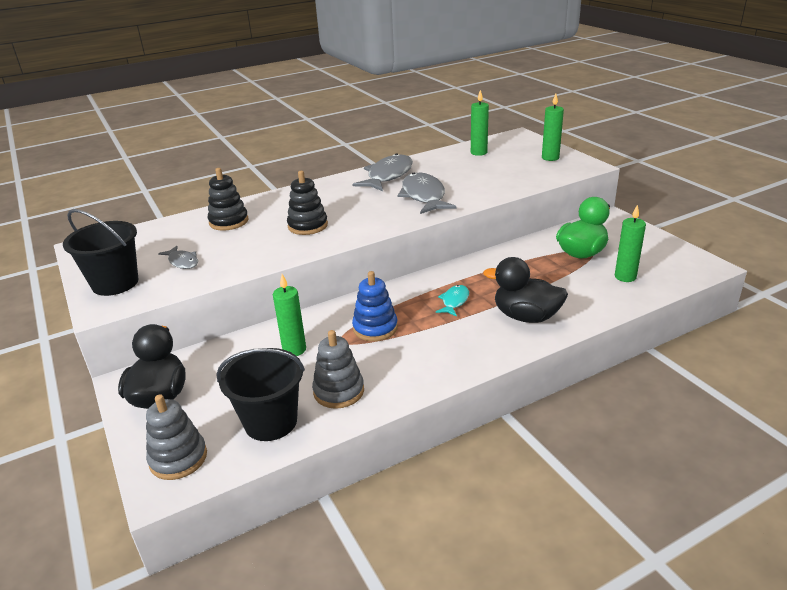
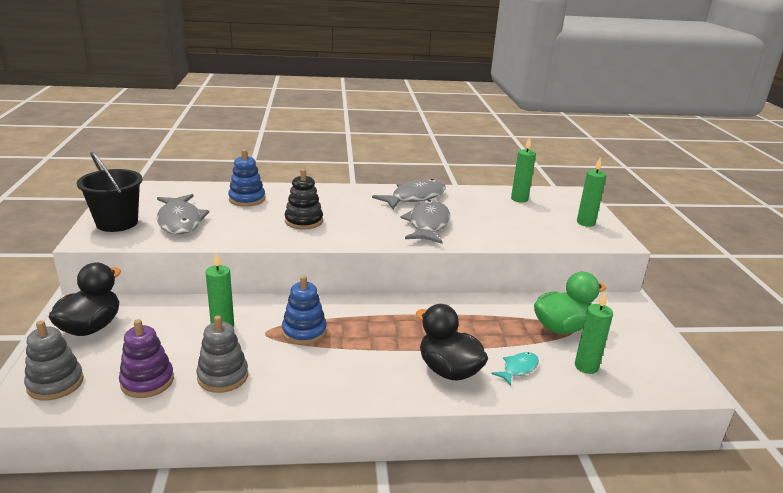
camera: 20 degrees right, 5 degrees down
grey fish [158,246,198,269] -> grey fish [157,194,209,234], size x1.90
black stacking toy [208,168,248,231] -> blue stacking toy [228,149,265,207]
black bucket [217,348,305,441] -> purple stacking toy [119,319,174,398]
turquoise fish [436,285,469,317] -> turquoise fish moved to [491,352,539,386]

